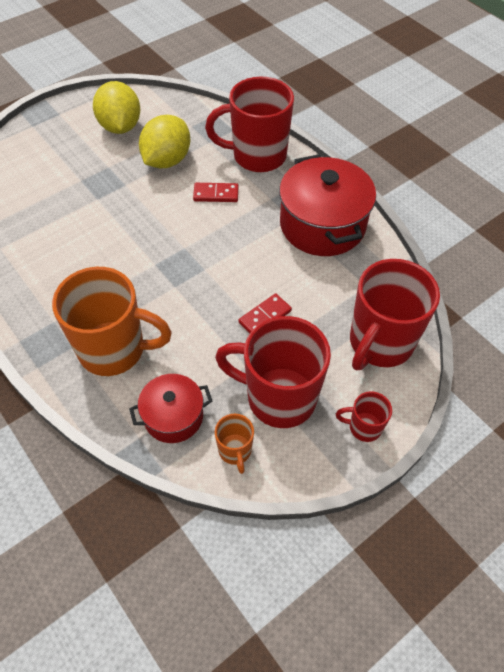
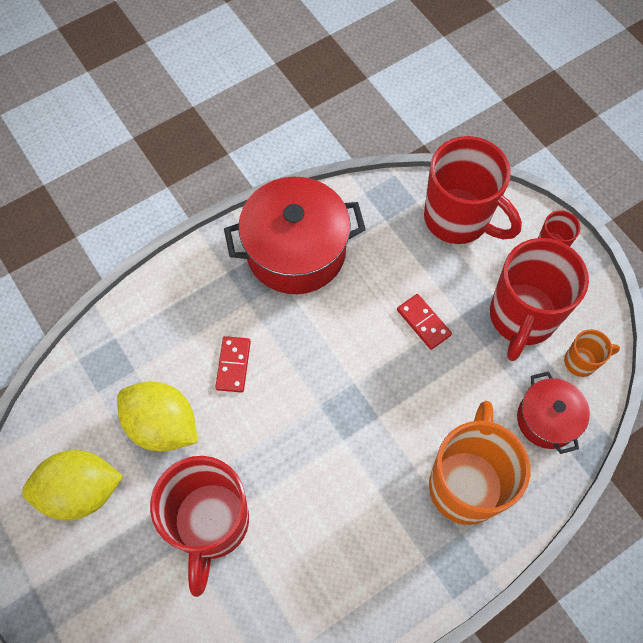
camera: 85 degrees left, 10 degrees up
red mug [205,77,294,172] -> red mug moved to [150,456,249,597]

